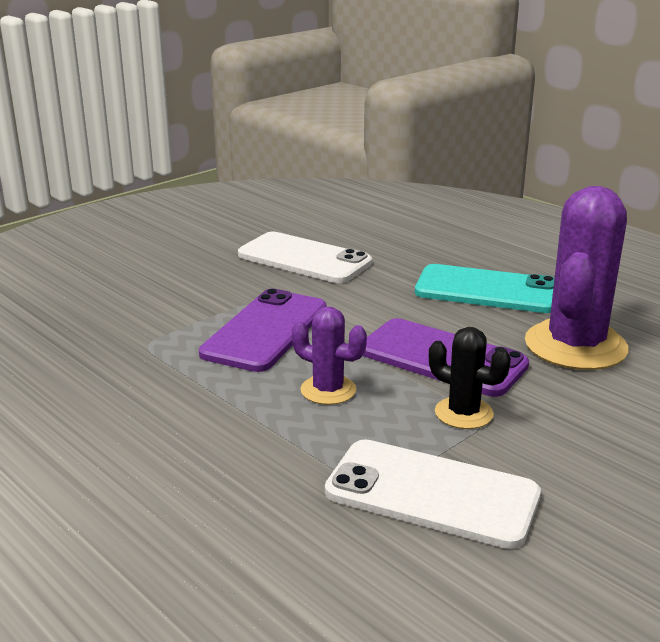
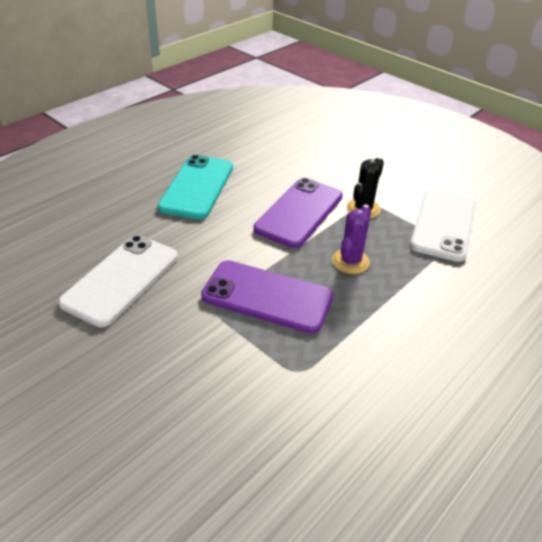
camera: 95 degrees left, 15 degrees up
purple cactus [525,186,629,370] -> none

